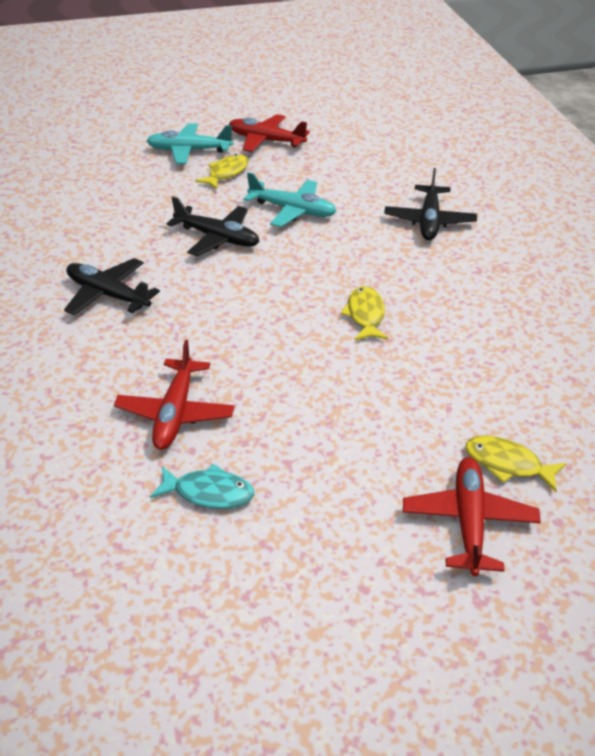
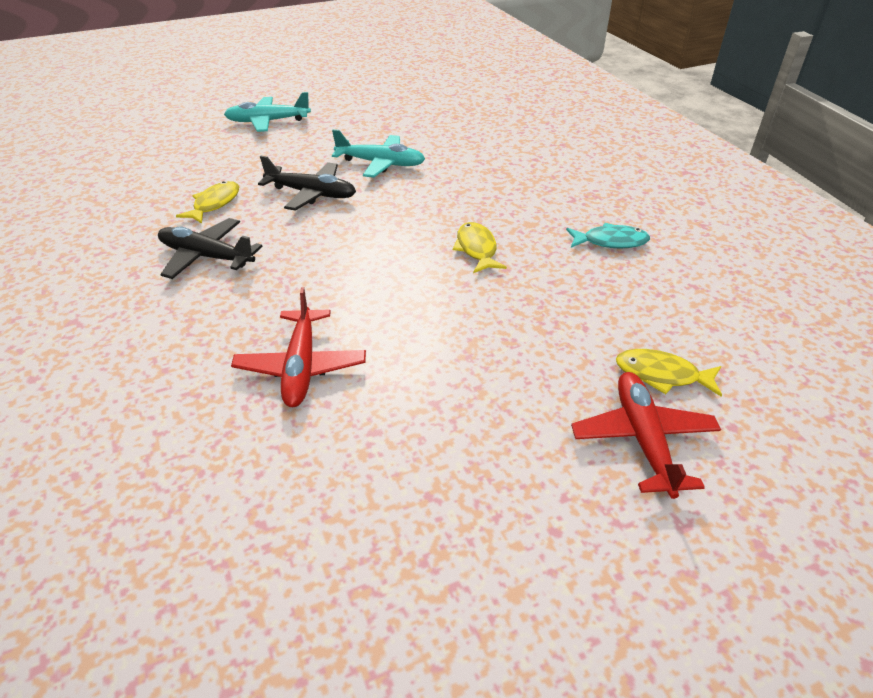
camera: 10 degrees left, 0 degrees up
turquoise fish [150,464,254,509] -> turquoise fish moved to [566,223,650,249]
yellow fish [195,154,249,189] -> yellow fish moved to [176,181,239,224]
red plane [229,114,310,152] -> none
black plane [384,168,477,240] -> none

